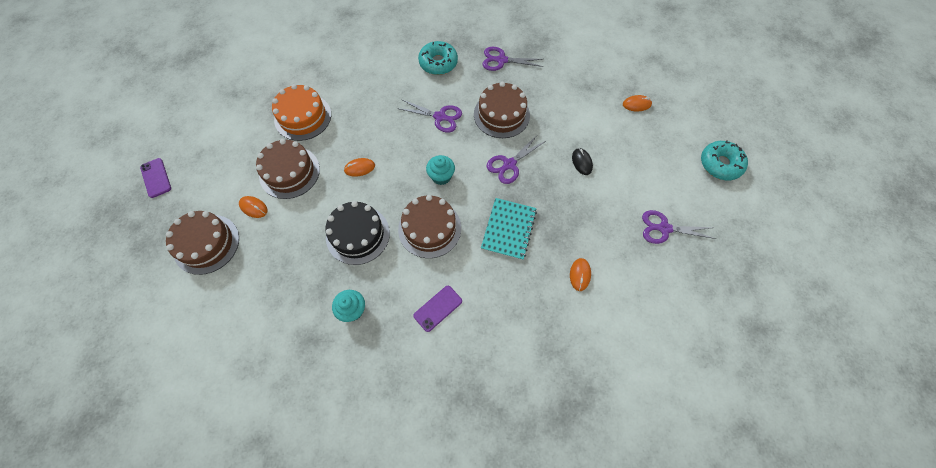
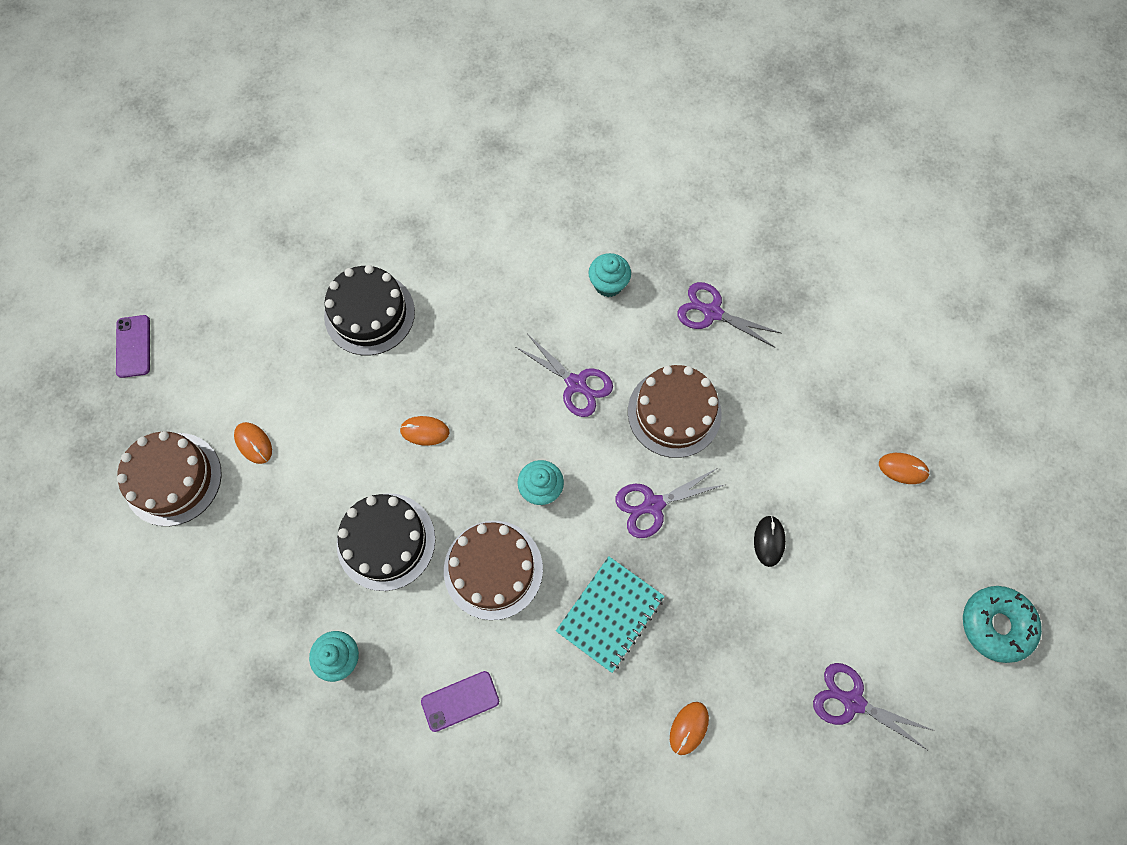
camera: 20 degrees right, 5 degrees up
brown cake [256,139,320,199] -> none
orange cake [272,84,331,141] -> black cake [324,265,415,355]
turquoise donut [418,41,458,75] -> turquoise cupcake [589,253,631,297]

